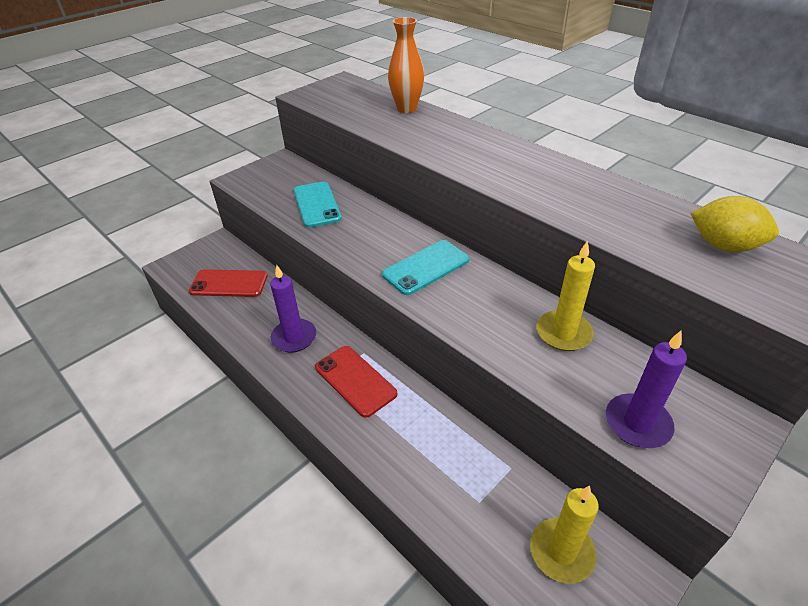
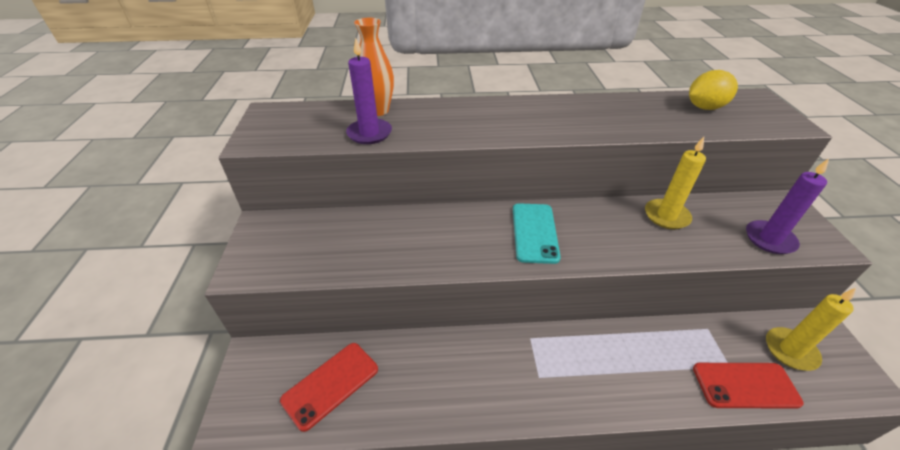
camera: 50 degrees left, 0 degrees up
purple candle [270,265,316,353] -> purple candle moved to [346,37,392,144]
turquoise phone [294,182,342,228] -> none
red phone [315,346,398,418] -> red phone moved to [693,363,804,409]

